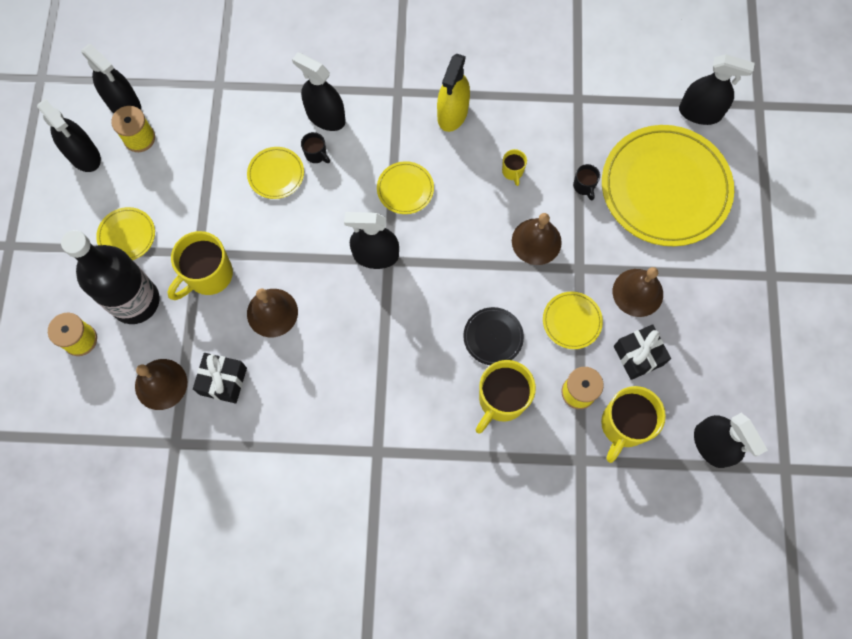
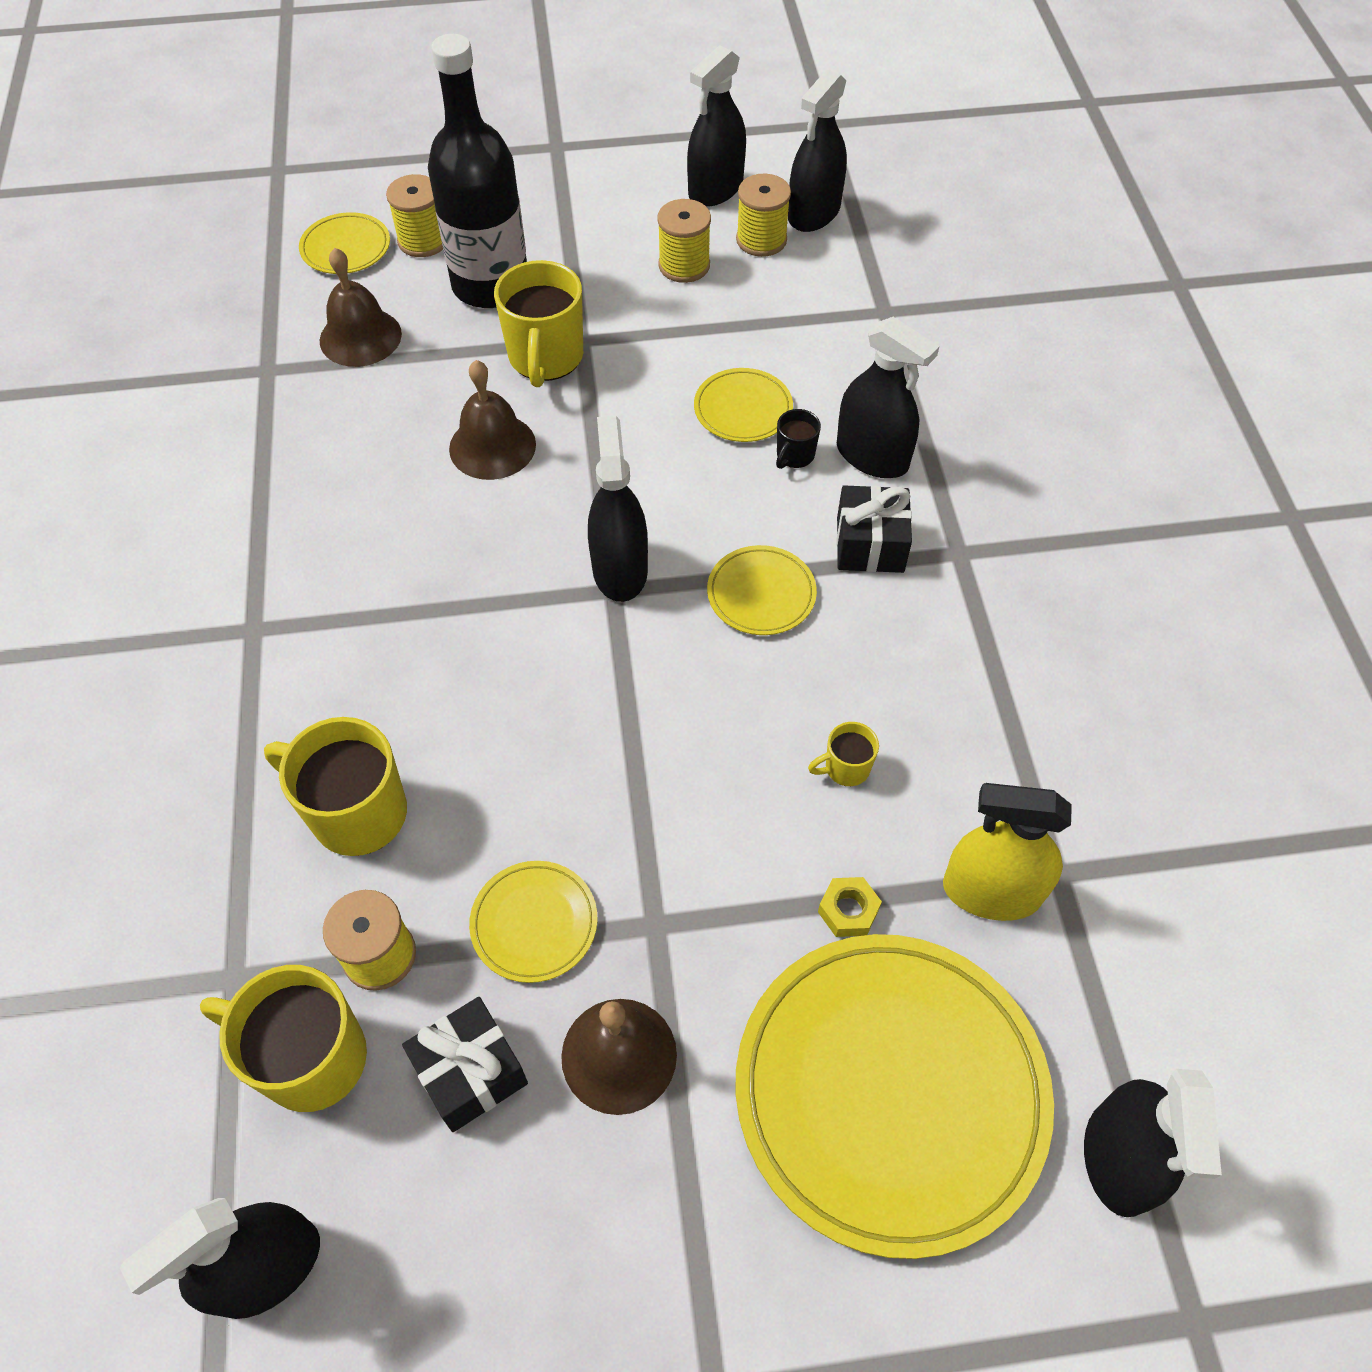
camera: 80 degrees right, 15 degrees down
yellow plate [96,207,155,260] -> yellow plate moved to [299,212,390,274]
yellow mug [167,231,233,300] -> yellow mug turned 120 degrees counterclockwise [494,260,583,387]
black gift [193,353,247,404] -> black gift moved to [836,485,912,573]
black spray bottle [292,52,346,131] -> black spray bottle turned 105 degrees clockwise [837,317,939,478]
yellow spray bottle [437,54,470,132] -> yellow spray bottle moved to [943,783,1072,921]
black plate [463,307,524,365] -> none
brown bell [512,213,562,265] -> none
black mug [573,164,600,201] -> yellow nut [818,877,882,937]
none -> yellow spool [657,199,711,283]

